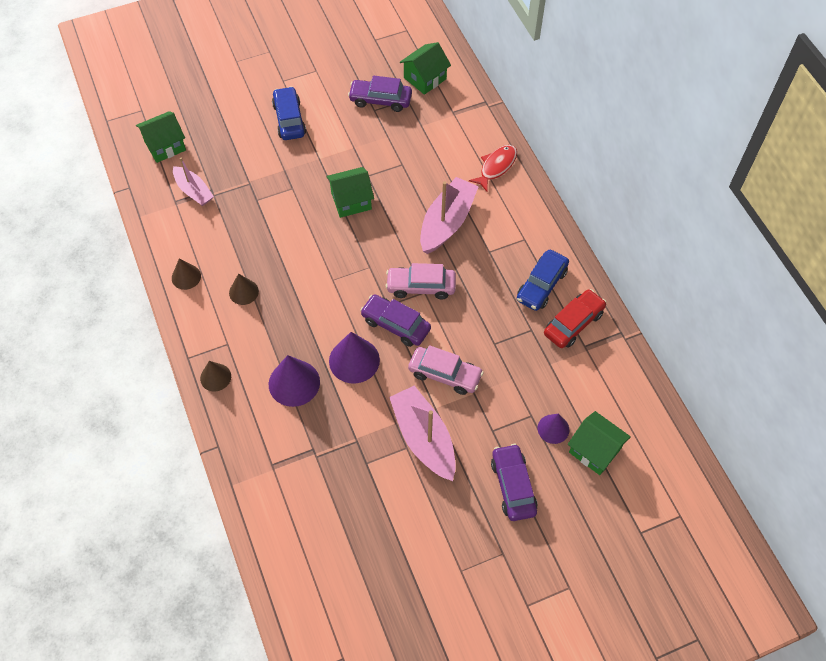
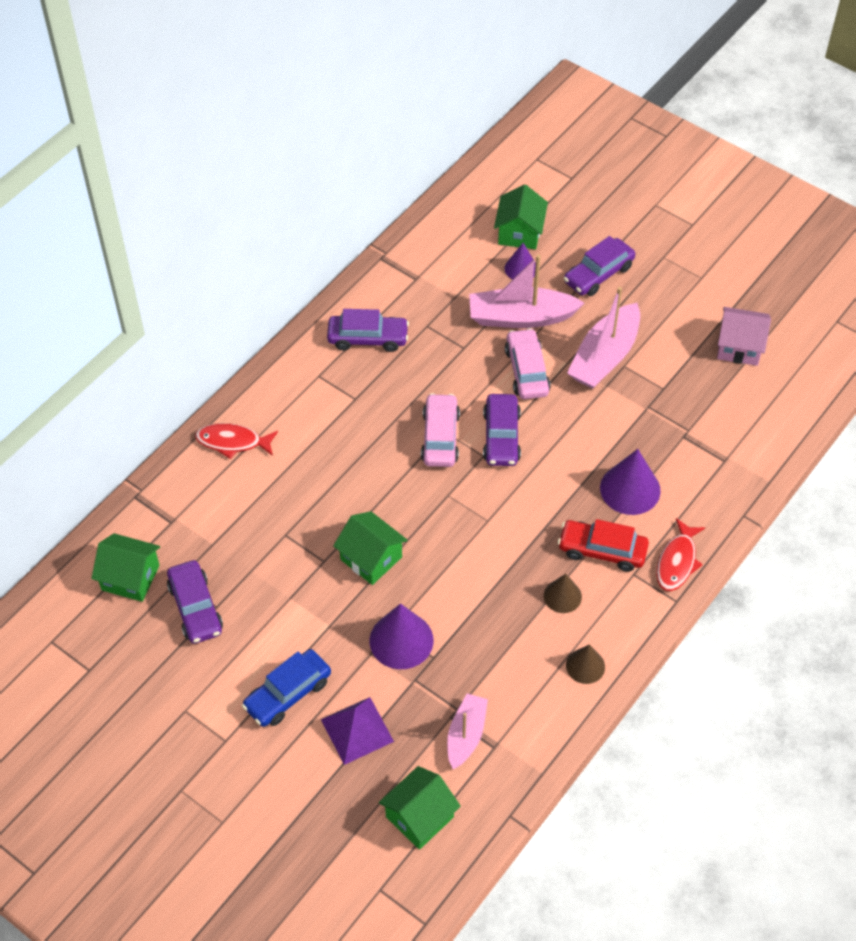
camera: 120 degrees left, 5 degrees down
green house [136,111,186,163] -> green house turned 75 degrees counterclockwise [379,766,461,850]
brown cone [200,361,231,392] -> red fish [656,518,705,591]
purple cone [329,332,380,384] -> purple cone moved to [370,603,434,669]
pink car [386,263,456,299] -> pink car turned 150 degrees counterclockwise [421,393,460,467]
pink boat [420,177,479,254] -> pink boat moved to [469,255,584,328]
blue car [517,250,569,311] -> purple car [327,309,409,352]
red car [544,289,607,348] -> red car moved to [558,519,649,572]
none -> purple pyramid [321,697,394,765]
none -> pink house [717,307,771,366]

